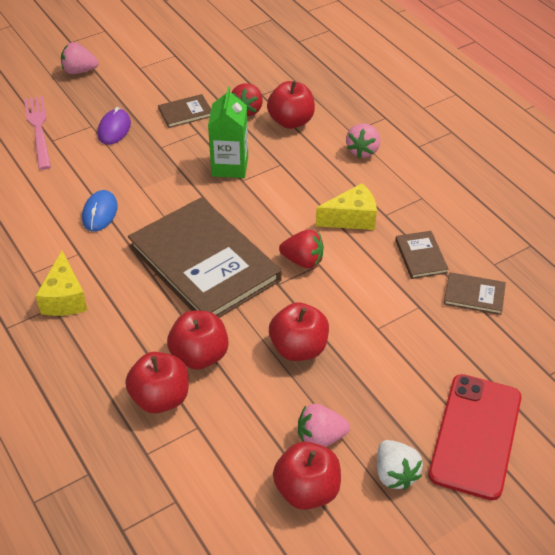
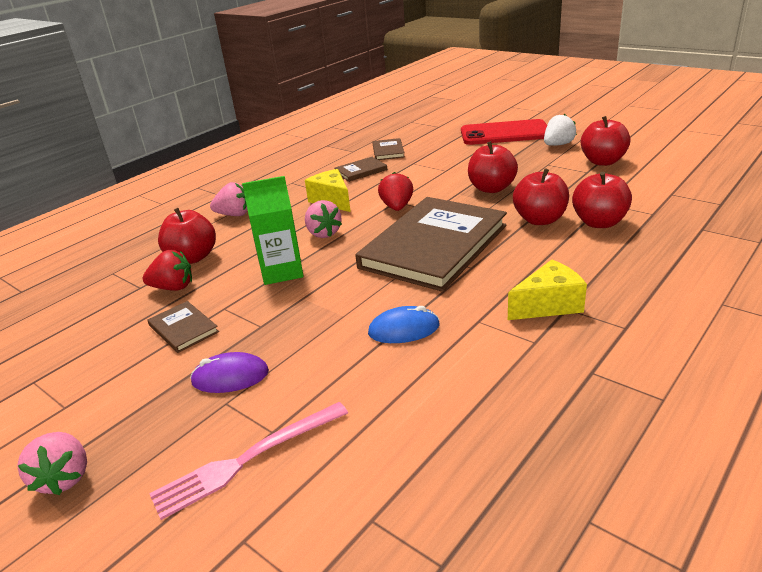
camera: 105 degrees left, 15 degrees down
pink strawberry [298,404,350,447] -> pink strawberry moved to [305,200,342,238]

